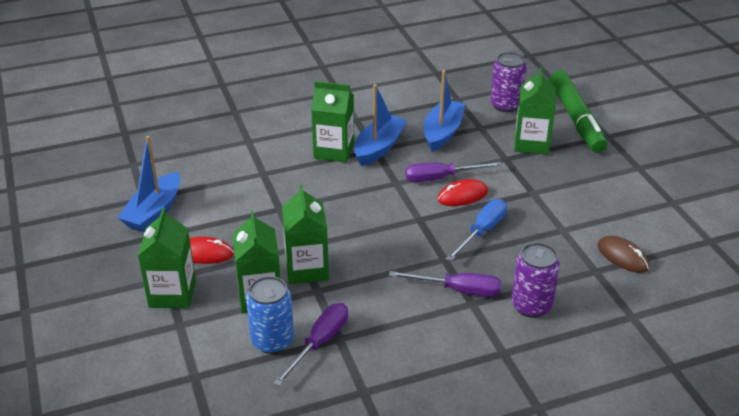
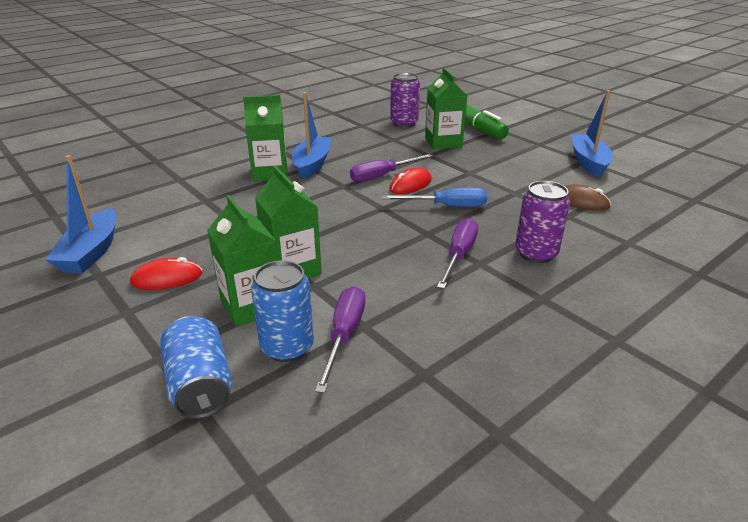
camera: 20 degrees left, 5 degrees down
green carton [138,208,196,308] -> none
purple screwdriver [389,271,502,297] -> purple screwdriver turned 60 degrees counterclockwise [437,218,478,289]
blue boat [424,70,465,152] -> blue boat moved to [571,90,613,177]
blue screwdriver [446,199,507,261] -> blue screwdriver turned 75 degrees clockwise [382,188,487,207]
none -> blue can [160,316,232,419]

